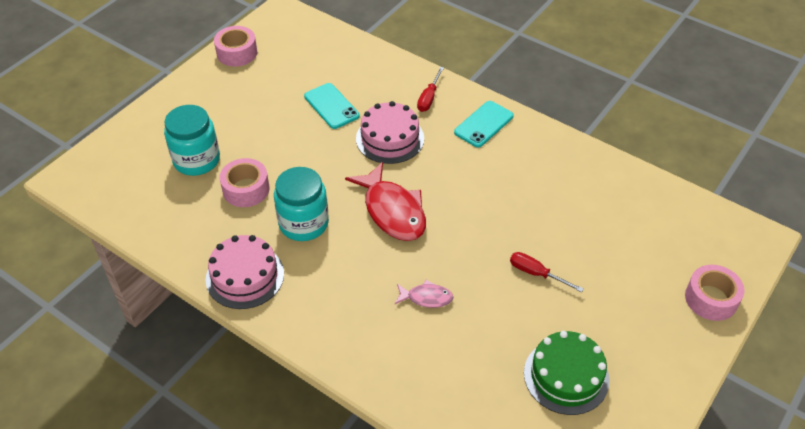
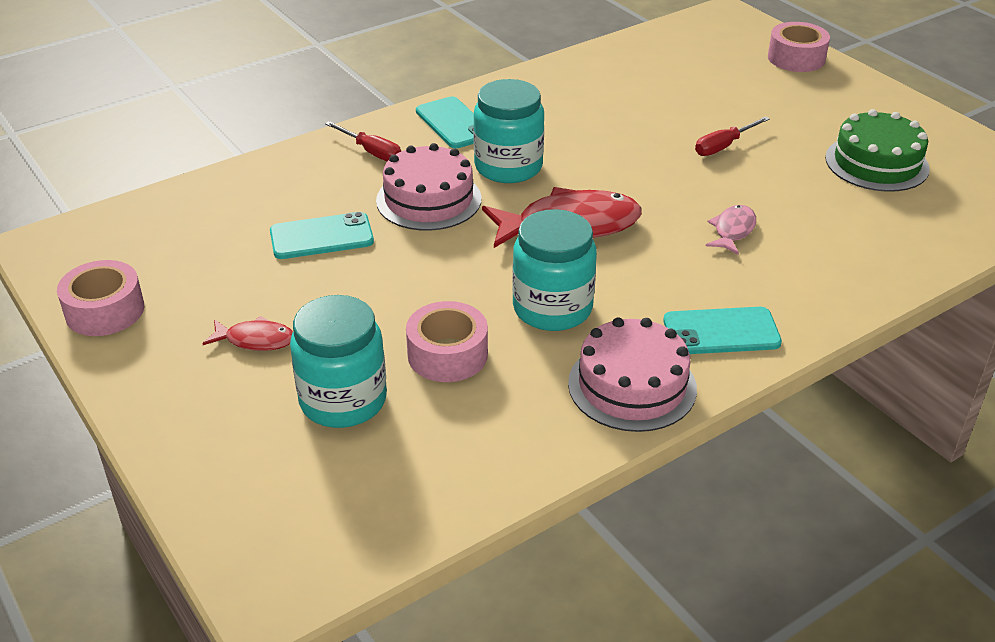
camera: 70 degrees left, 10 degrees down
none -> red fish [202,316,293,351]
none -> turquoise jar [473,79,544,183]
none -> turquoise phone [664,307,782,354]

